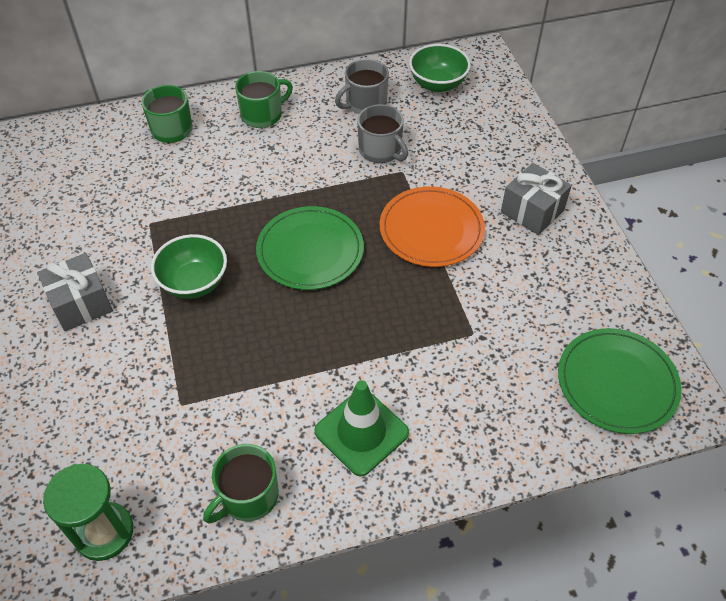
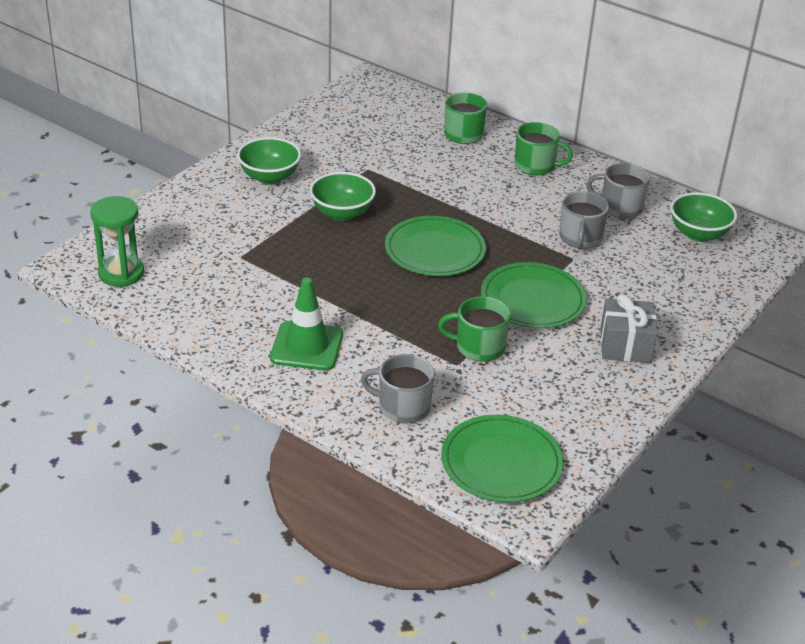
camera: 50 degrees right, 15 degrees down
grey gift [37,253,113,331] -> green bowl [237,137,301,184]
green mug [203,444,279,523] -> green mug moved to [438,296,511,362]
orange plate [380,187,485,267] -> green plate [481,262,587,328]
none -> grey mug [361,354,434,423]

